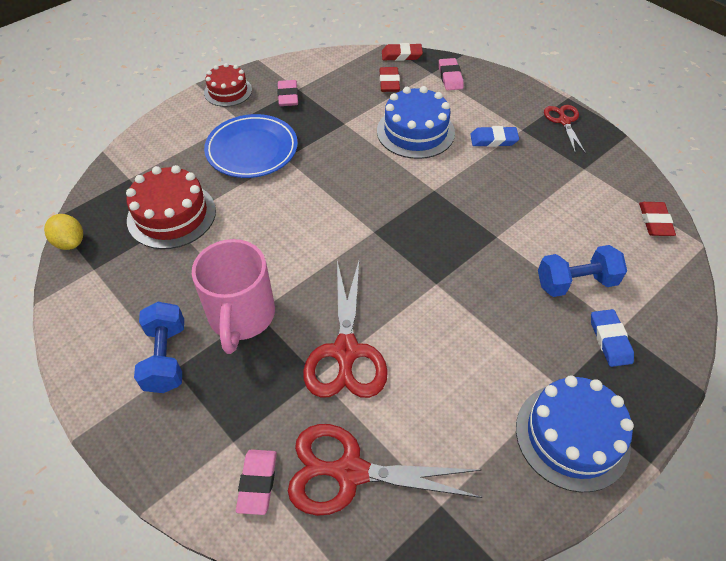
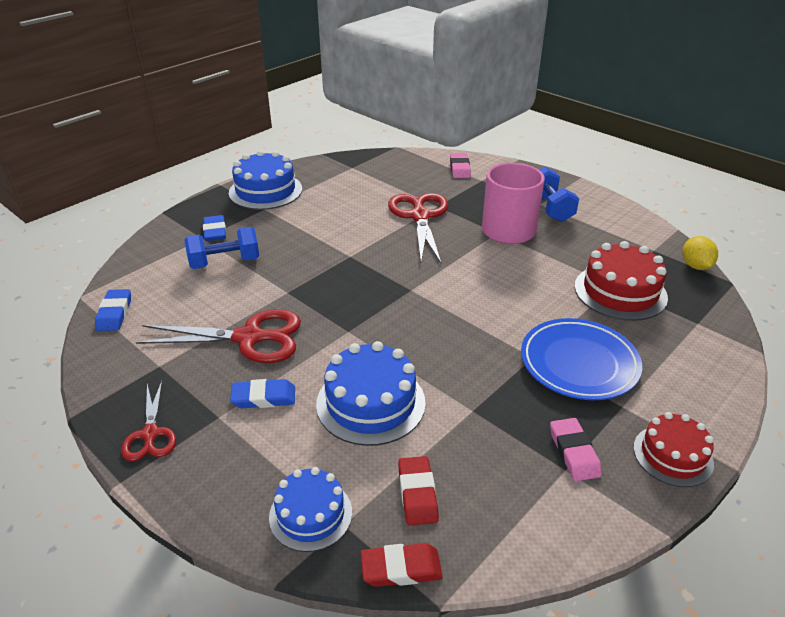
camera: 175 degrees right, 15 degrees down
yellow lemon [44,214,83,250] -> yellow lemon turned 45 degrees clockwise [682,236,718,270]
red scissors [288,424,482,516] -> red scissors moved to [136,309,301,363]
pink eraser [439,58,464,90] -> blue cake [269,467,352,552]
red eraser [639,202,676,236] -> blue eraser [95,289,131,331]

